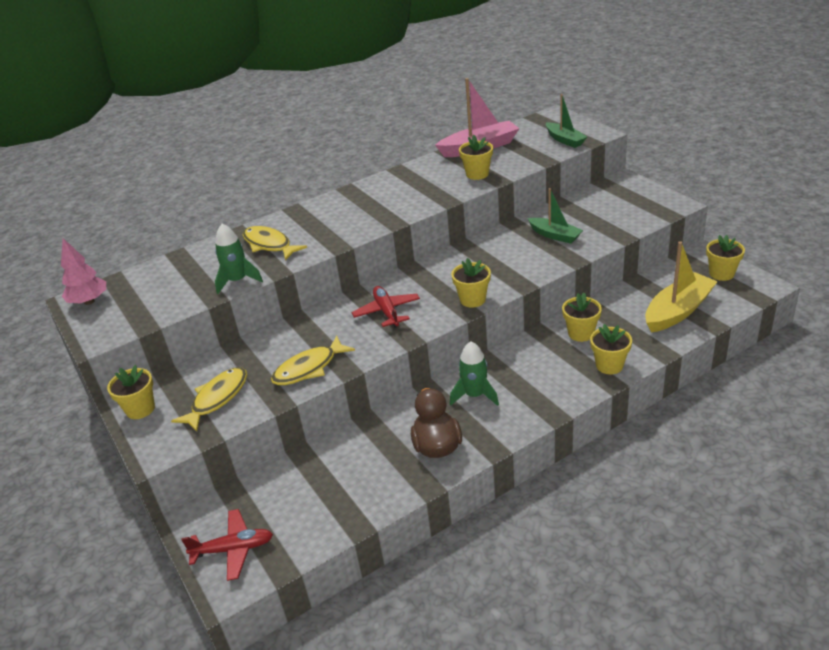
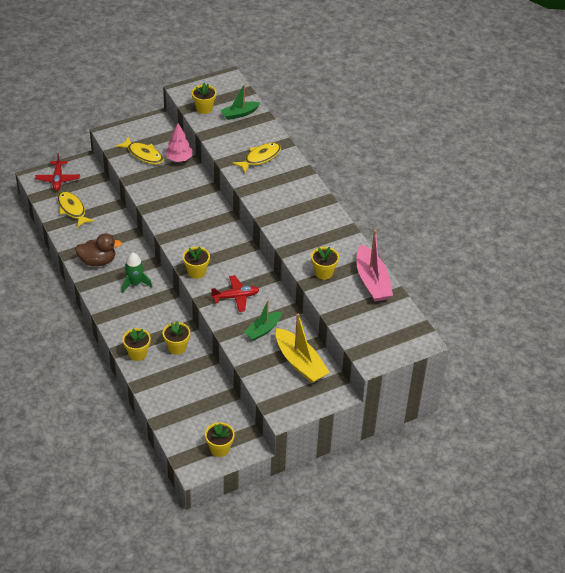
camera: 90 degrees right, 10 degrees up
pink tree [61,238,106,305] -> pink tree moved to [165,123,192,162]
yellow flower pot [107,365,155,419] -> yellow flower pot moved to [192,83,216,114]
green rocket [215,224,263,294] -> none
yellow fish [271,336,355,385] -> yellow fish moved to [57,191,94,228]
red plane [352,286,420,328] -> red plane moved to [211,275,259,312]
green boat [546,94,587,148] -> green boat moved to [220,84,260,120]
yellow boat [645,241,718,333] -> yellow boat moved to [276,313,330,383]

